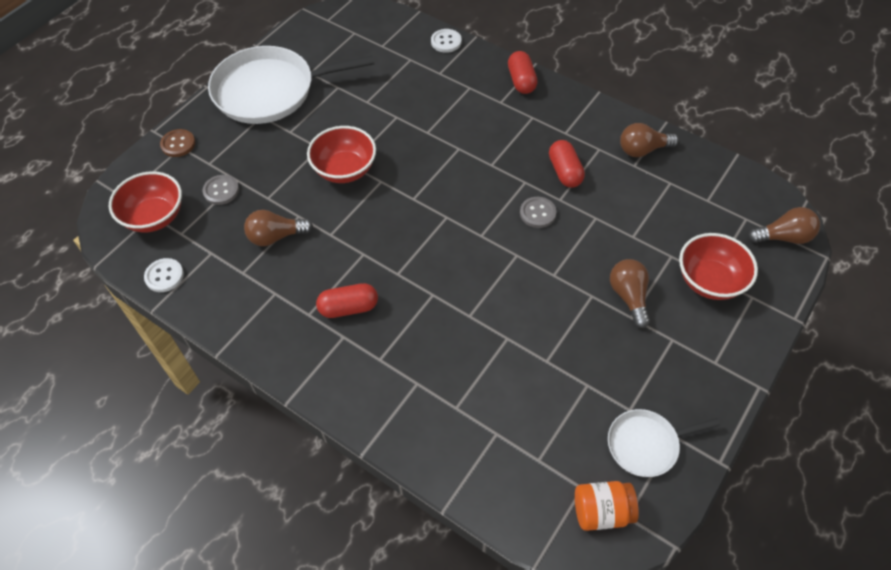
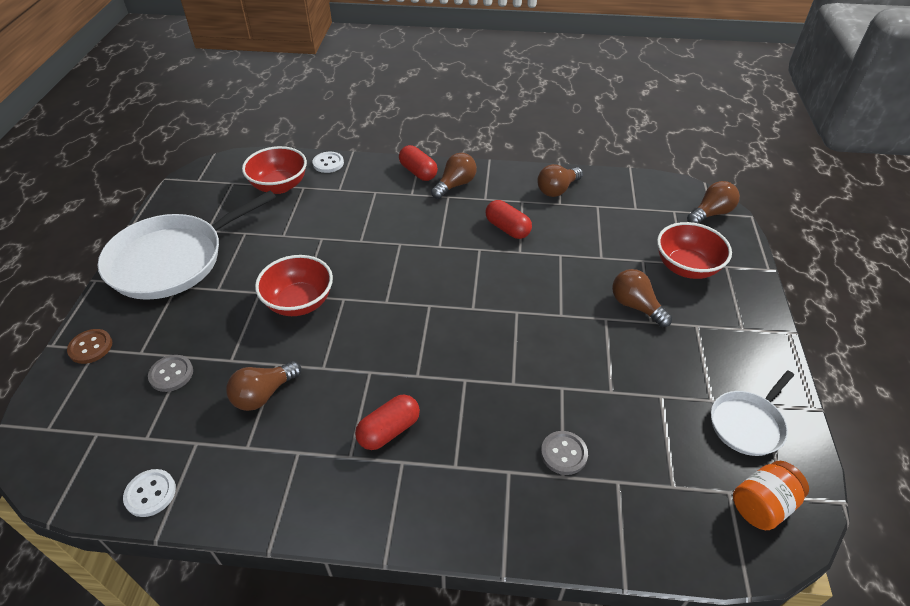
camera: 30 degrees left, 10 degrees down
red bowl [109,171,182,232] -> red bowl moved to [242,146,307,194]
grey button [520,197,557,228] -> grey button moved to [541,431,588,475]
none -> brown light bulb [431,153,477,199]

